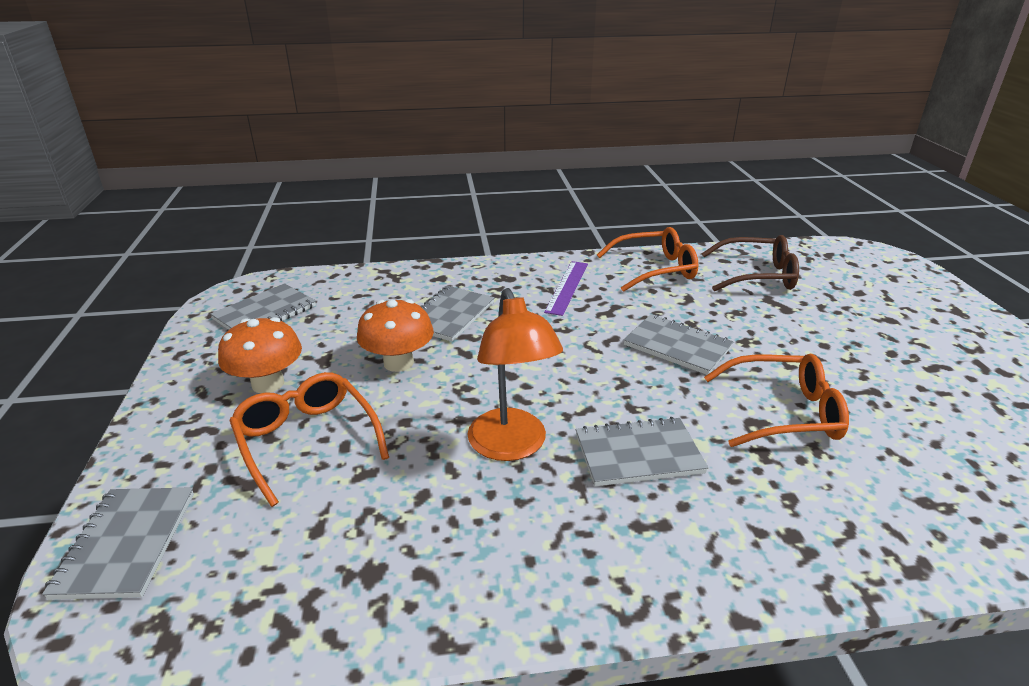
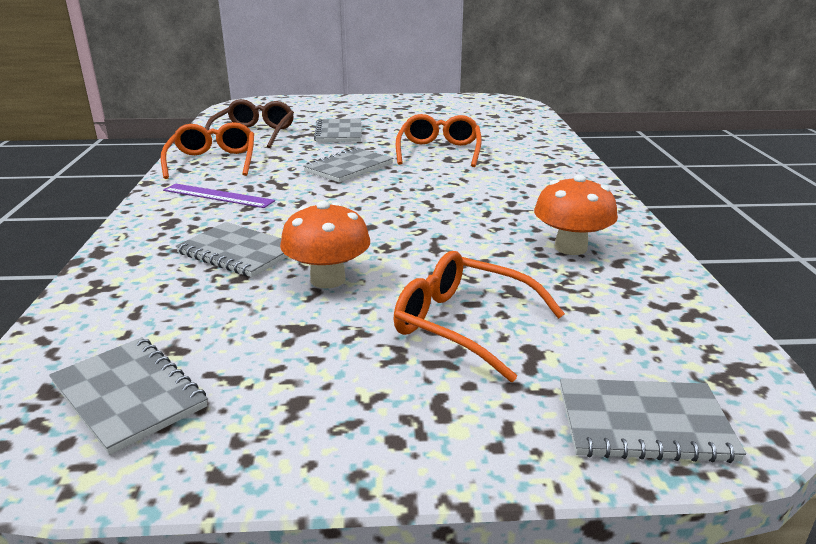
camera: 85 degrees left, 5 degrees down
orange mushroom [218,317,302,393] -> orange mushroom moved to [534,175,618,255]
orange glasses [229,372,389,507] -> orange glasses turned 60 degrees clockwise [393,251,565,382]
orange lamp [468,288,563,461] -> none
grey notebook [576,417,708,486] -> grey notebook moved to [314,119,362,142]

